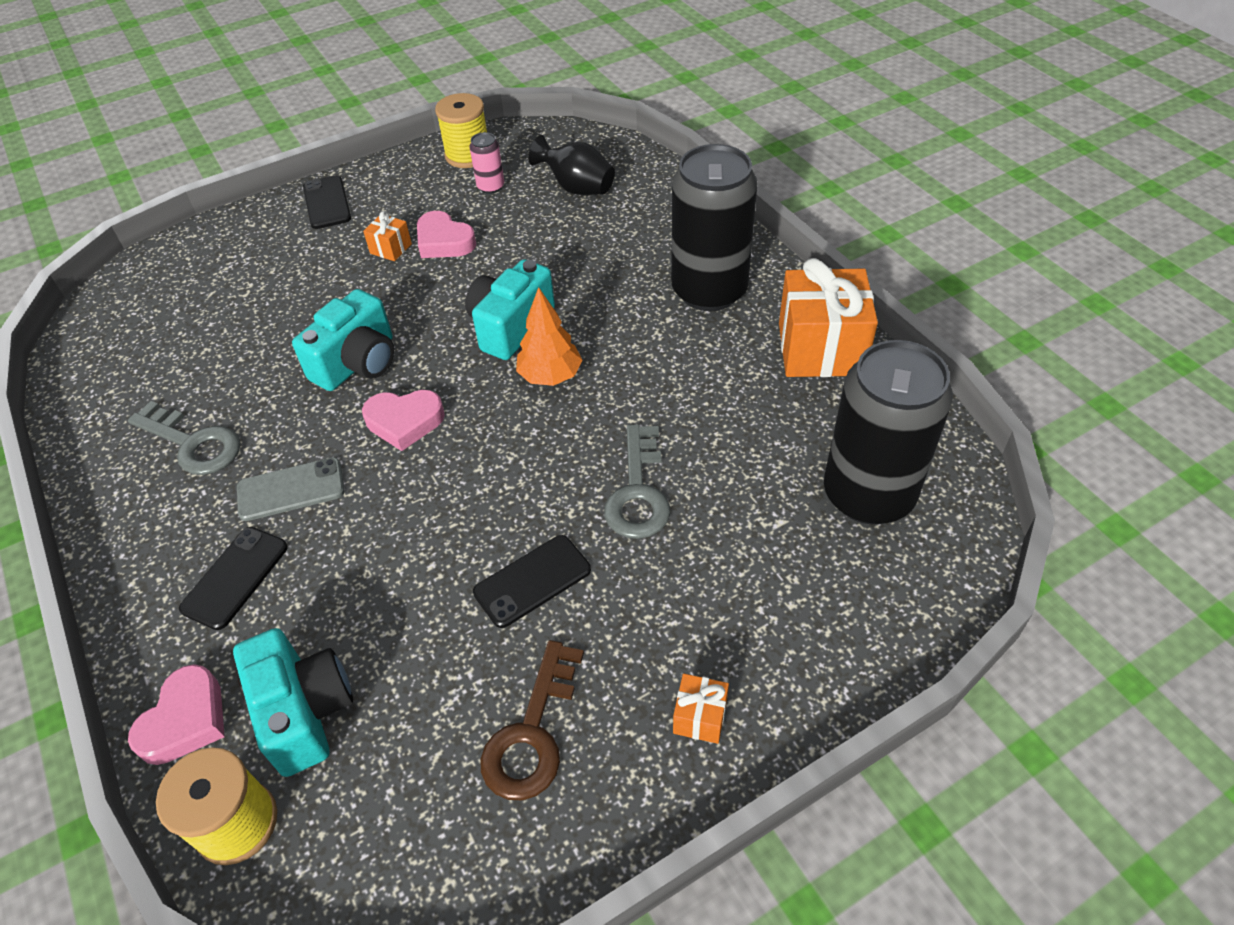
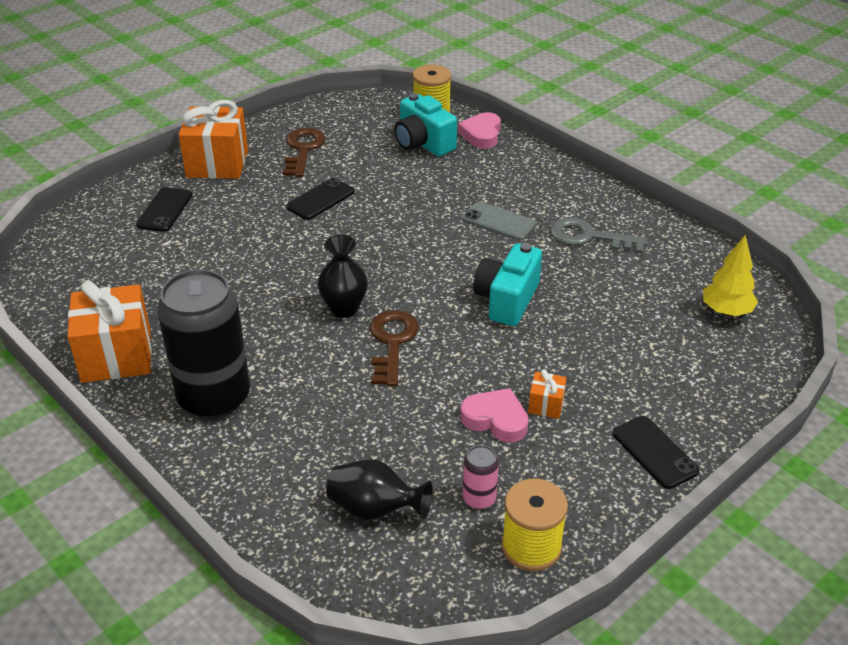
camera: 165 degrees right, 10 degrees down
black phone [179,527,288,630] -> black phone moved to [136,187,192,232]
grey phone [237,457,345,521] -> grey phone turned 60 degrees clockwise [462,202,536,241]
pink heart [362,390,445,451] -> none
turquoise camera [465,259,555,360] -> brown key [370,310,419,386]
orange tree [516,287,582,386] -> black vase [318,235,368,318]
grey key [604,424,670,539] -> none
orange gift [673,674,729,744] -> orange gift [179,100,248,179], size x2.24
black can [824,340,953,524] -> none
none -> yellow tree [703,235,758,316]

